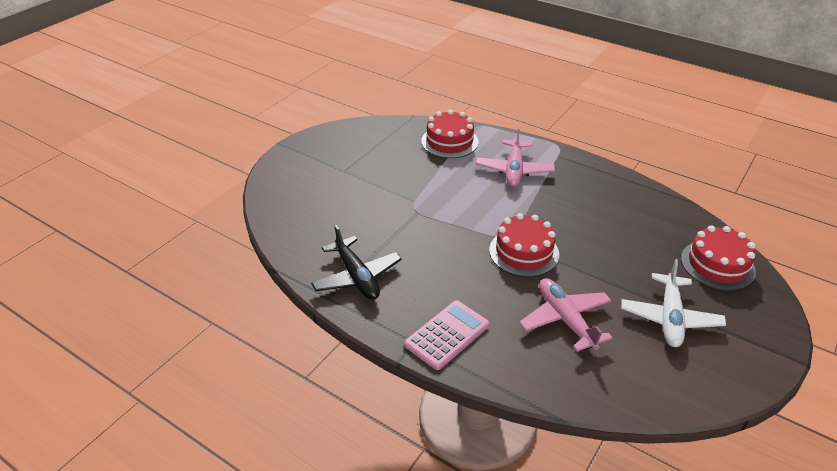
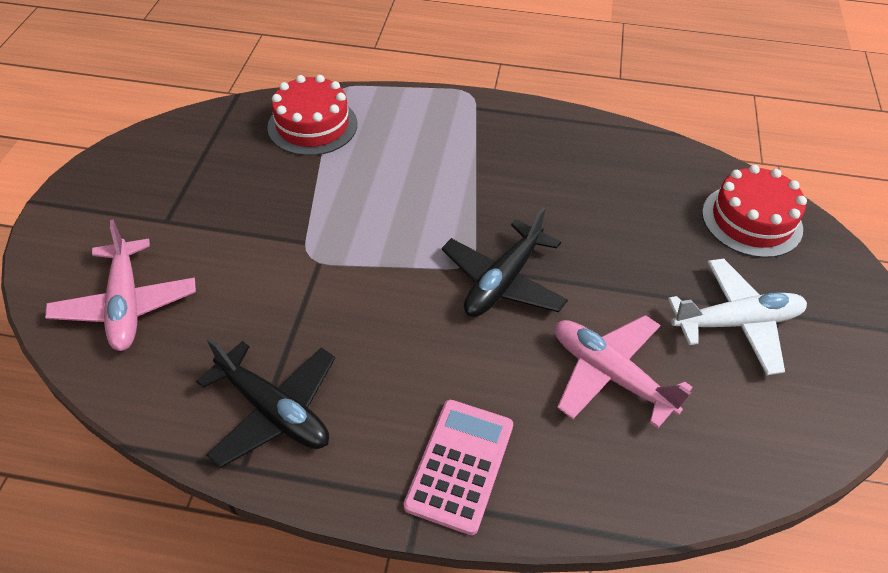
camera: 25 degrees left, 10 degrees up
pink plane [476,126,555,187] -> pink plane moved to [45,220,196,351]
red cake [489,213,559,277] -> black plane [442,207,568,317]
white plane [621,259,726,347] -> white plane turned 90 degrees counterclockwise [668,259,807,375]

